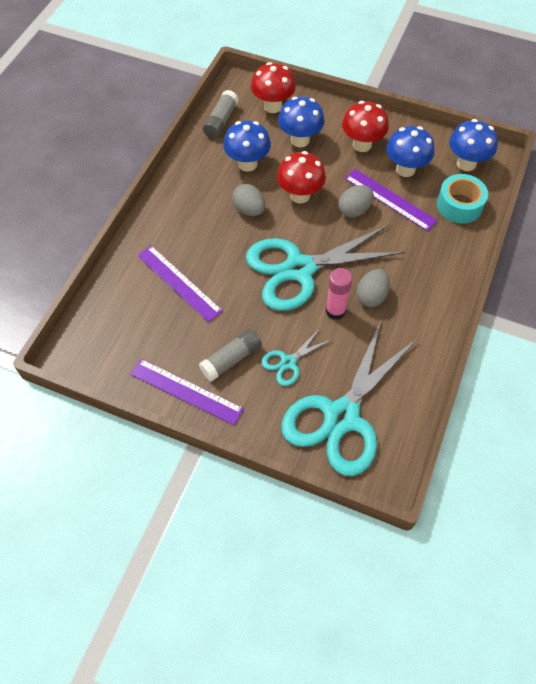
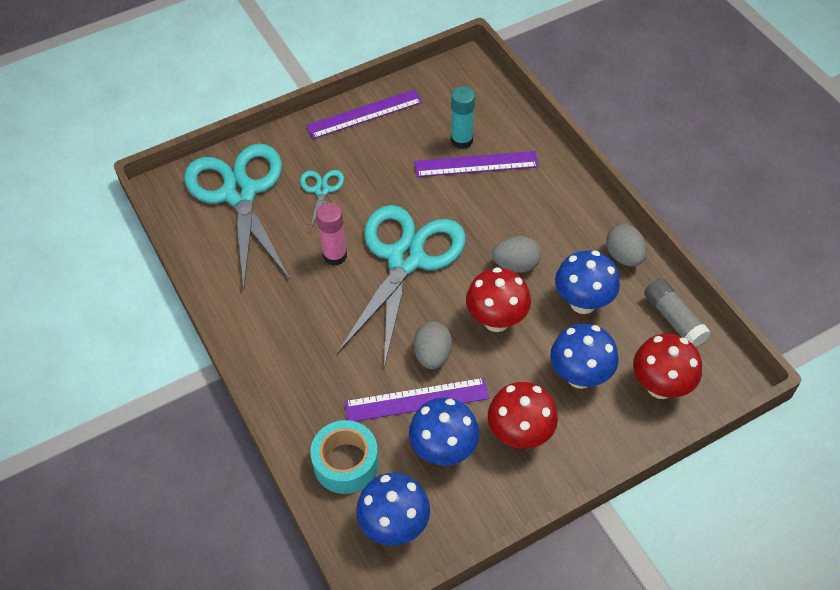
camera: 130 degrees right, 5 degrees down
grey glue stick [199,328,262,381] -> none
grey egg [356,269,390,307] -> grey egg moved to [606,224,647,266]
none -> turquoise glue stick [451,86,475,149]

